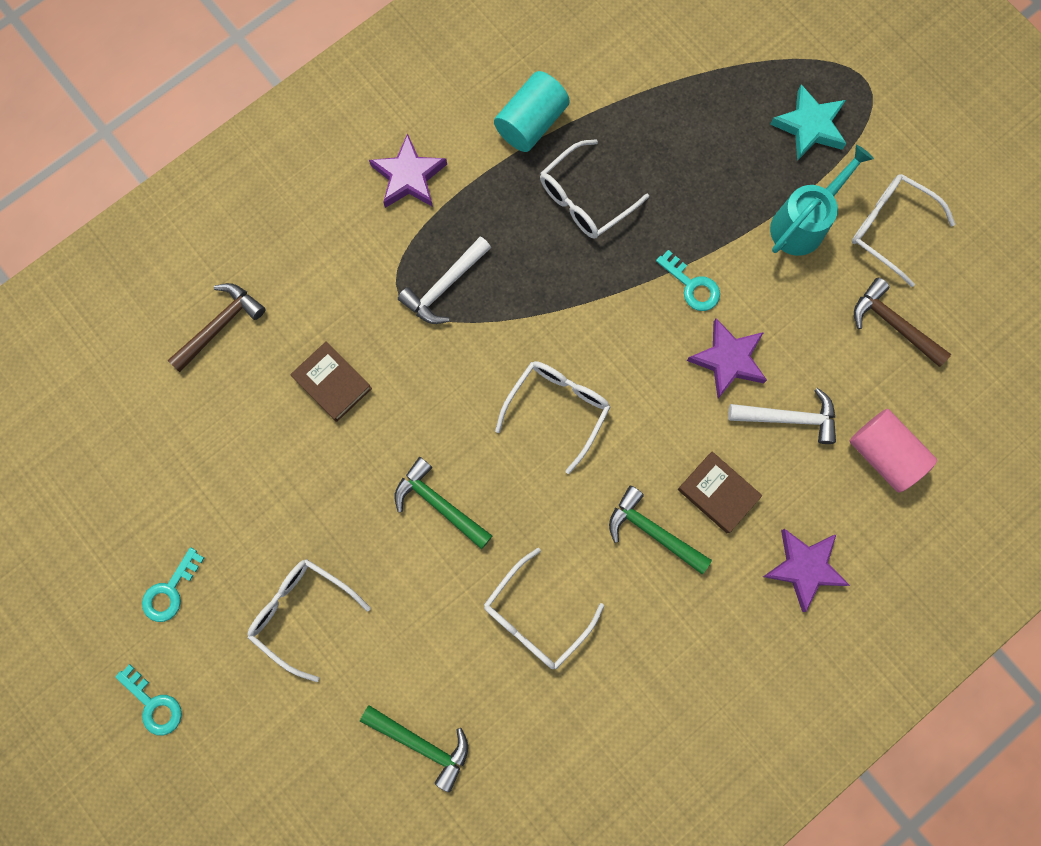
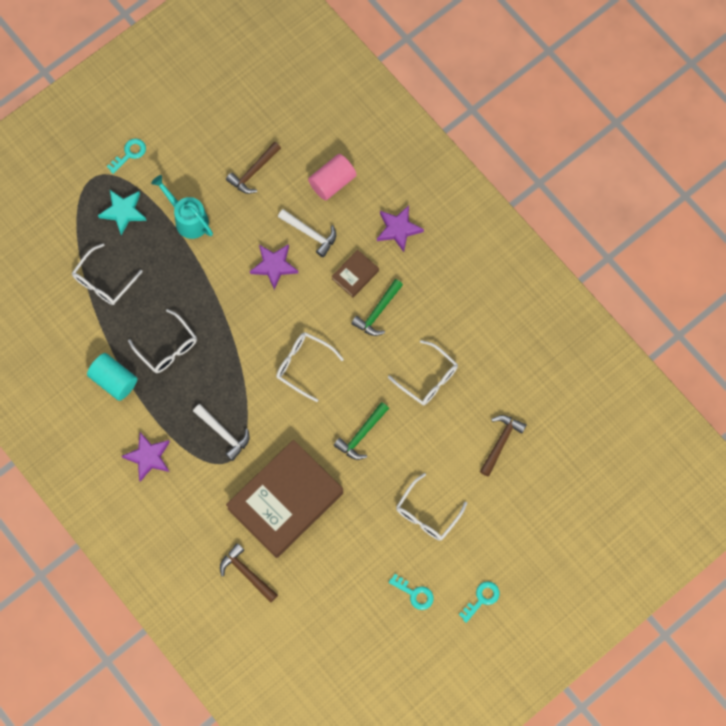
camera: 90 degrees left, 5 degrees down
brown book [290,341,372,422] -> brown book [226,440,343,558], size x2.34
green hammer [360,705,468,792] -> brown hammer [480,415,527,477]
turquoise key [656,250,720,311] -> turquoise key moved to [107,139,146,174]
white hammer [728,388,836,444] -> white hammer turned 120 degrees clockwise [278,209,336,257]
white glasses [852,174,955,287] -> white glasses moved to [72,244,143,305]

